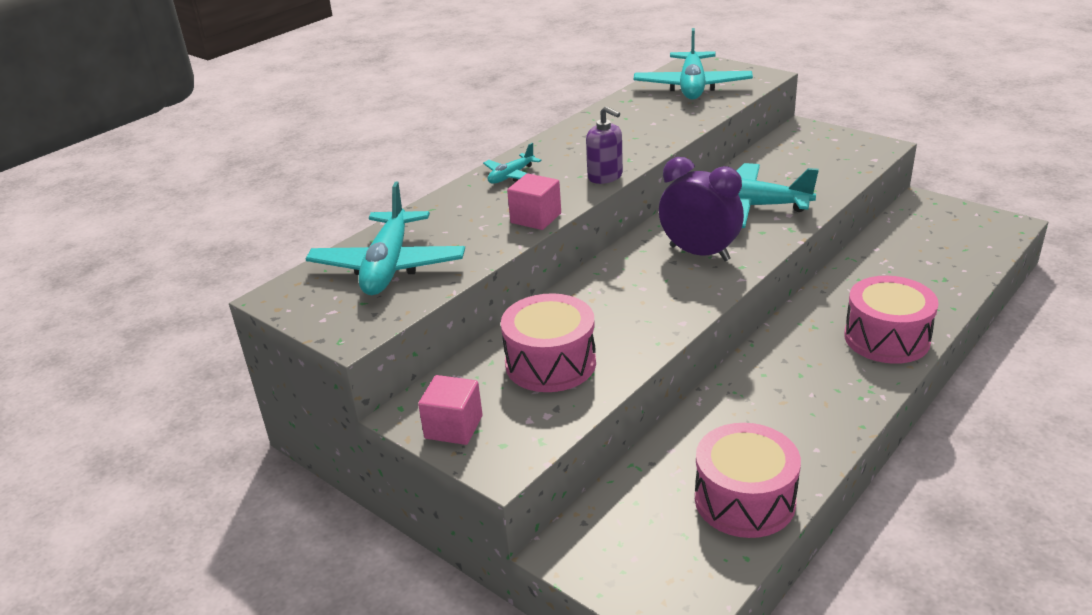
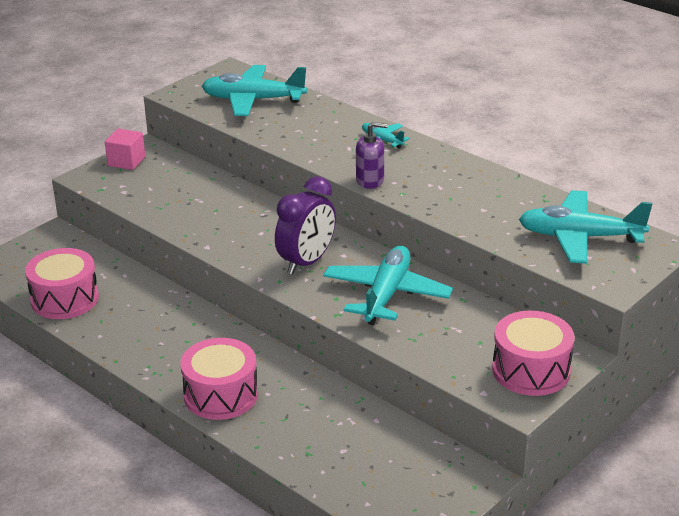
camera: 90 degrees right, 0 degrees up
pink drum [501,293,596,392] -> pink drum moved to [492,311,575,396]
pink cube [507,173,561,230] -> none
purple soap dispenser [586,106,623,184] -> purple soap dispenser turned 135 degrees counterclockwise [356,122,388,189]

